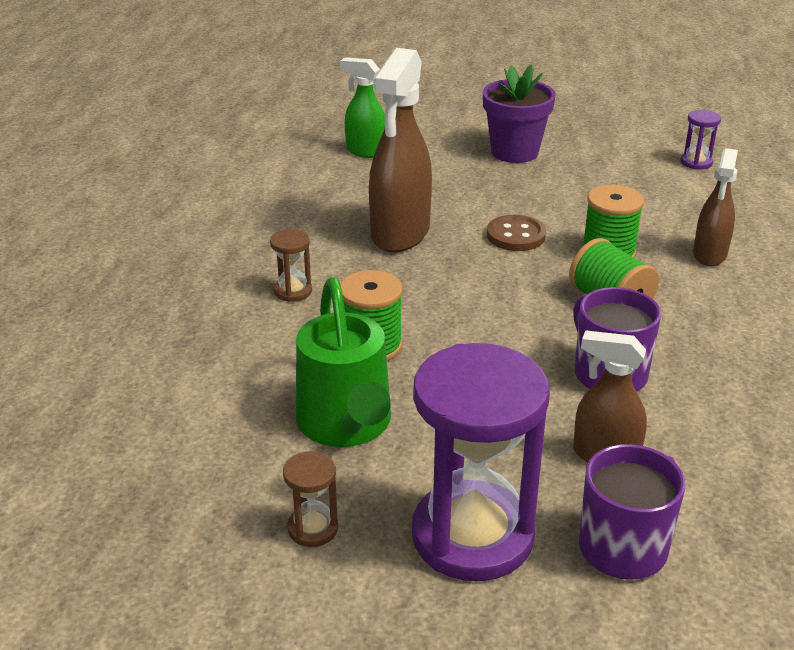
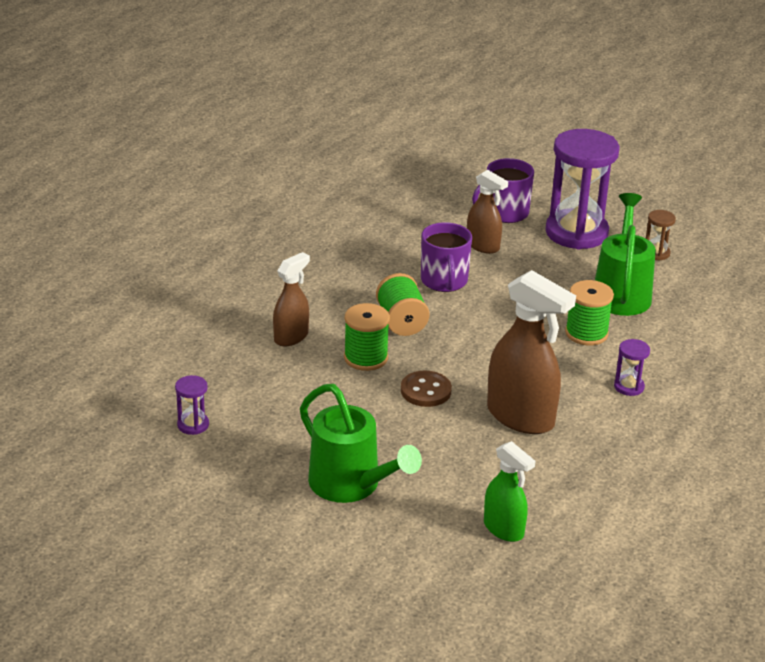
camera: 160 degrees left, 0 degrees up
brown hourglass [270,229,312,302] -> purple hourglass [614,339,650,396]
brown spray bottle [369,48,432,252] -> brown spray bottle turned 90 degrees clockwise [487,270,576,434]
purple flower pot [483,65,556,163] -> green watering can [300,384,422,503]

